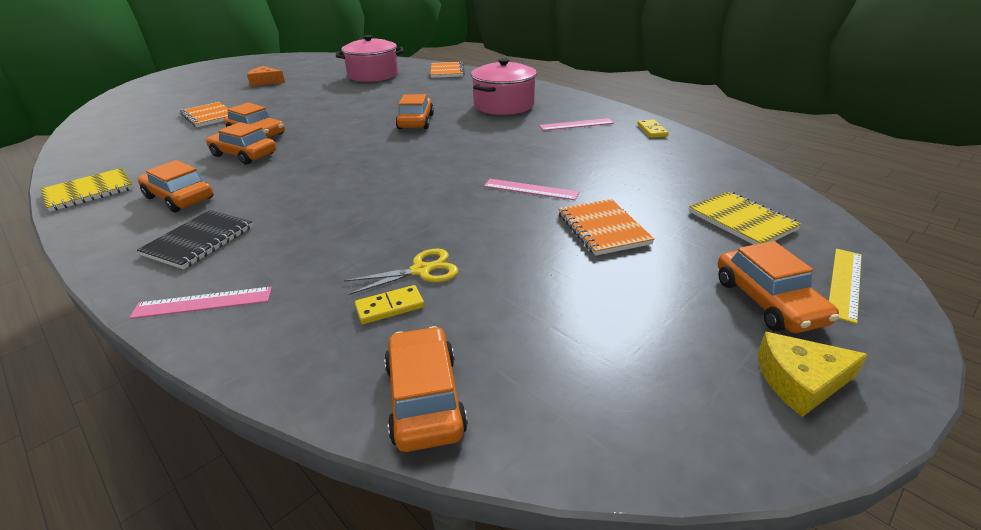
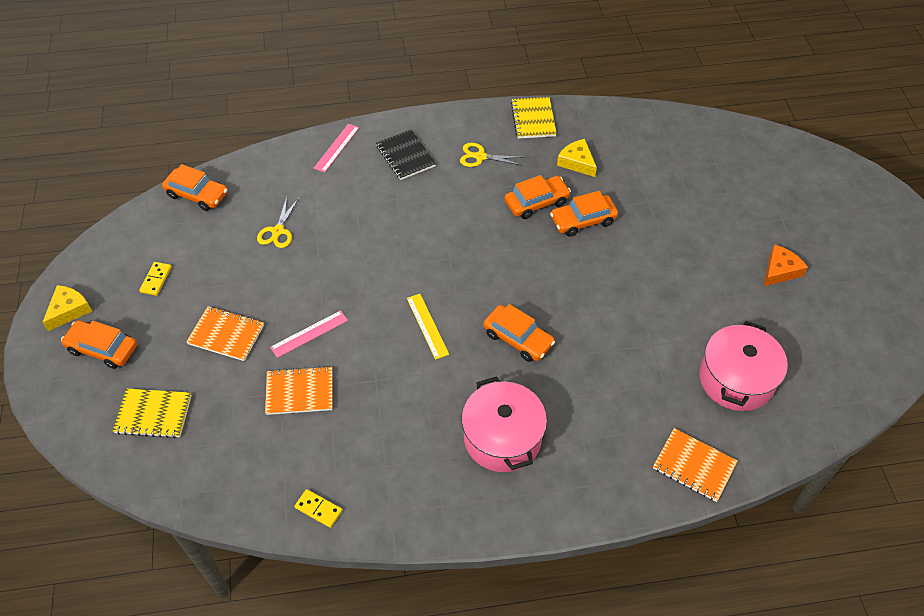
camera: 125 degrees right, 20 degrees up
orange car [138,160,213,212] -> yellow scissors [460,143,523,167]
orange notebook [180,102,228,127] -> orange notebook moved to [265,366,332,415]
yellow domino [355,285,425,324] -> yellow domino moved to [139,262,172,296]
pink ruler [539,118,614,131] -> none
yellow ruler [829,249,862,324] -> yellow ruler moved to [407,294,449,360]
none -> yellow cheese [557,139,597,177]

